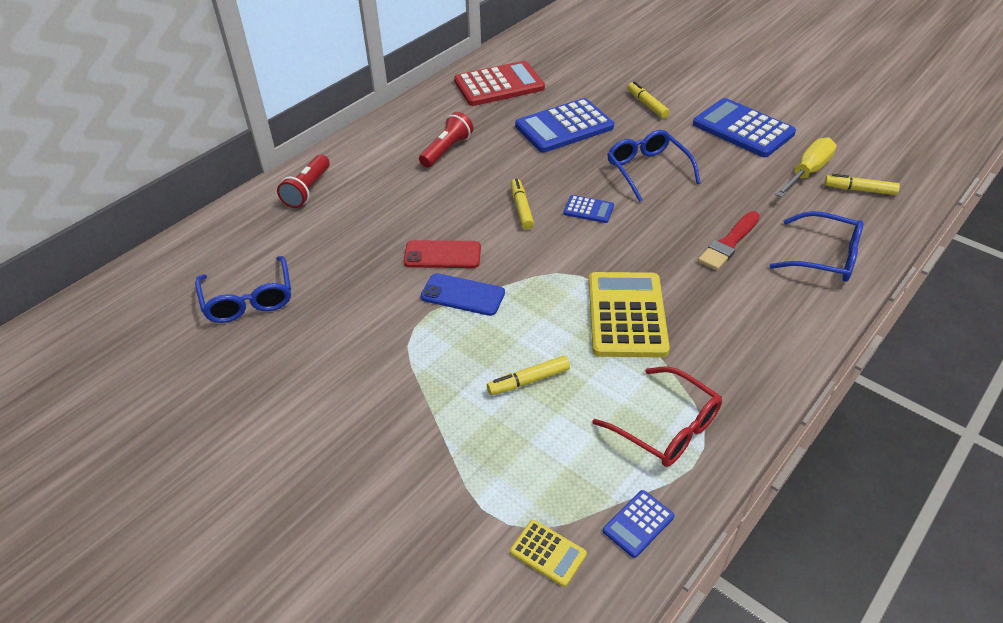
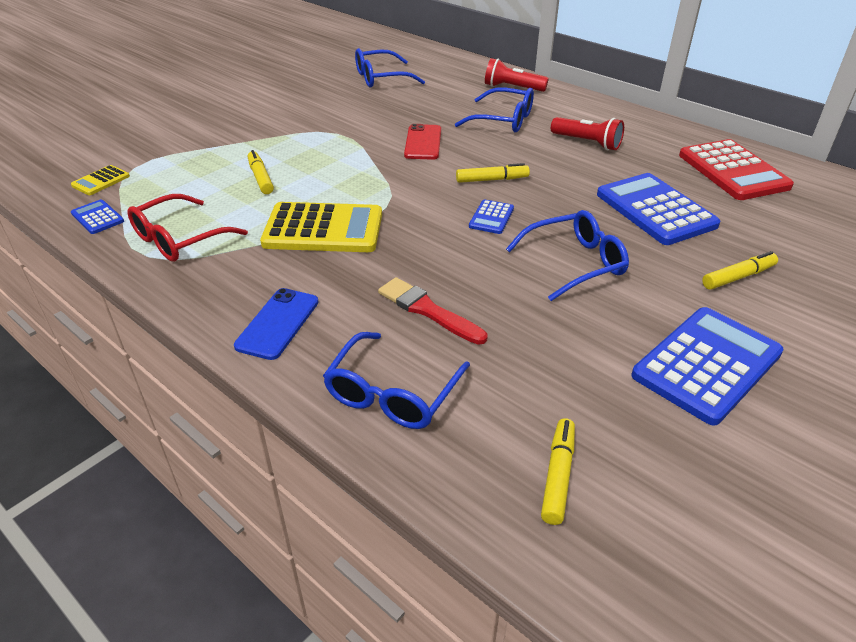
camera: 90 degrees right, 5 degrees down
blue phone [421,273,505,316] -> blue phone moved to [234,288,319,360]
yellow screwdriver [775,137,837,198] -> none
none -> blue glasses [455,87,534,132]

